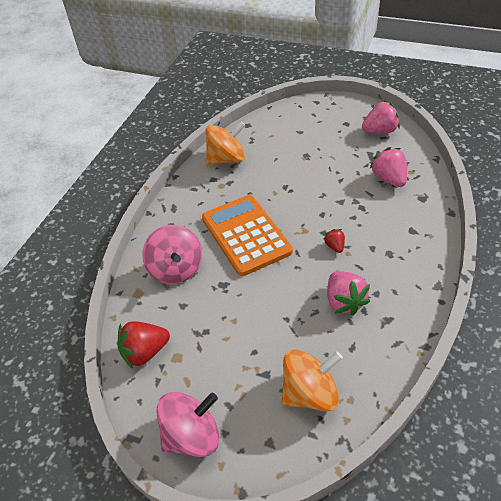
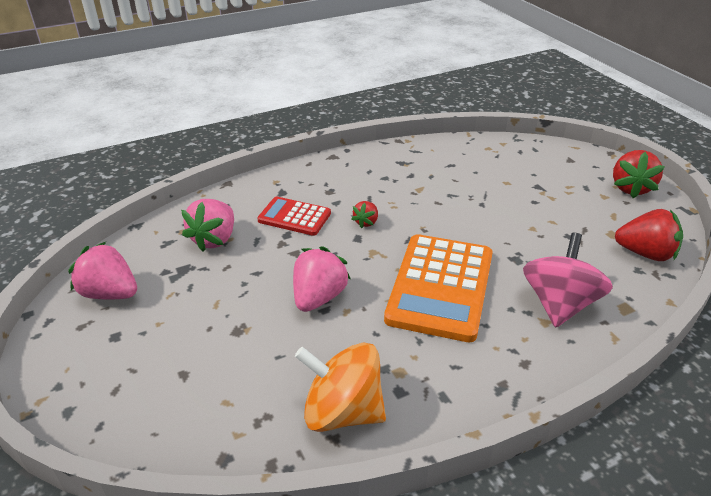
camera: 140 degrees left, 10 degrees down
pink spinning top [156,392,220,457] -> red strawberry [613,150,665,198]
orange spinning top [281,349,343,411] -> none
pink strawberry [327,271,370,316] -> pink strawberry moved to [293,246,350,312]
none -> red calculator [257,197,331,236]

